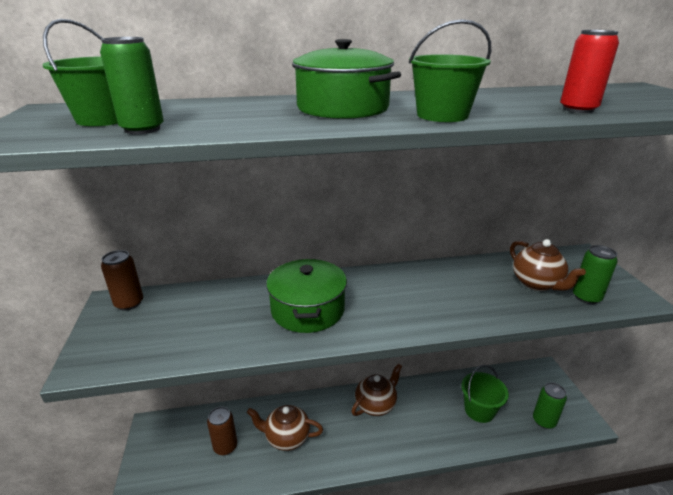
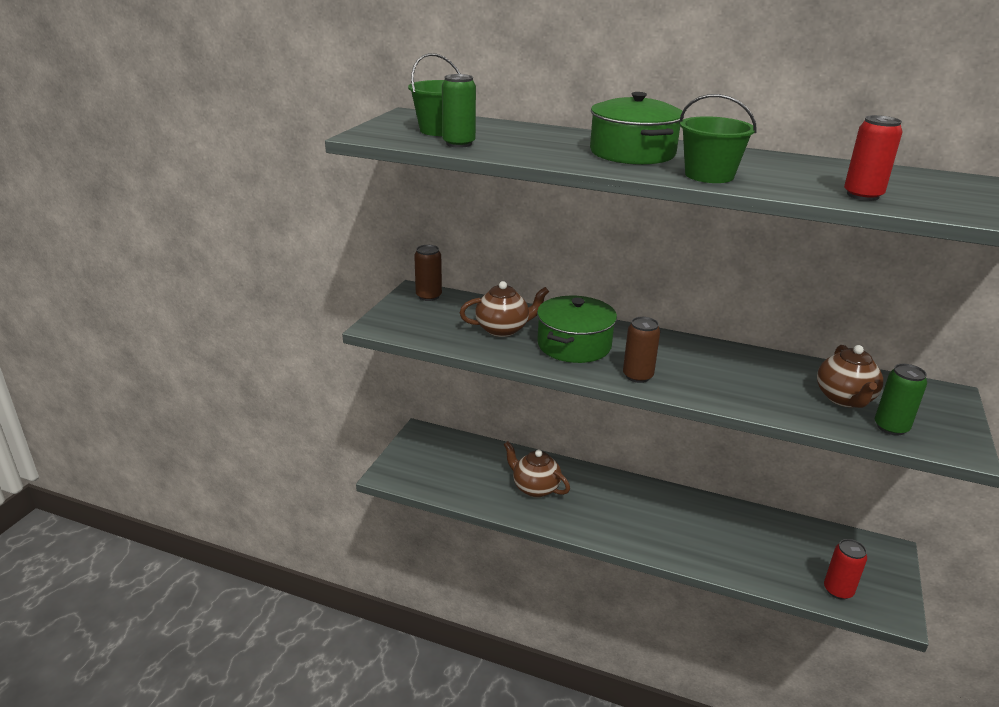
camera: 30 degrees right, 0 degrees up
brown can [207,407,237,455] -> brown can moved to [623,317,660,383]
brown teapot [352,363,402,416] -> brown teapot moved to [460,281,549,337]
green bucket [461,365,509,423] -> none
green can [533,382,567,429] -> red can [824,539,867,600]

